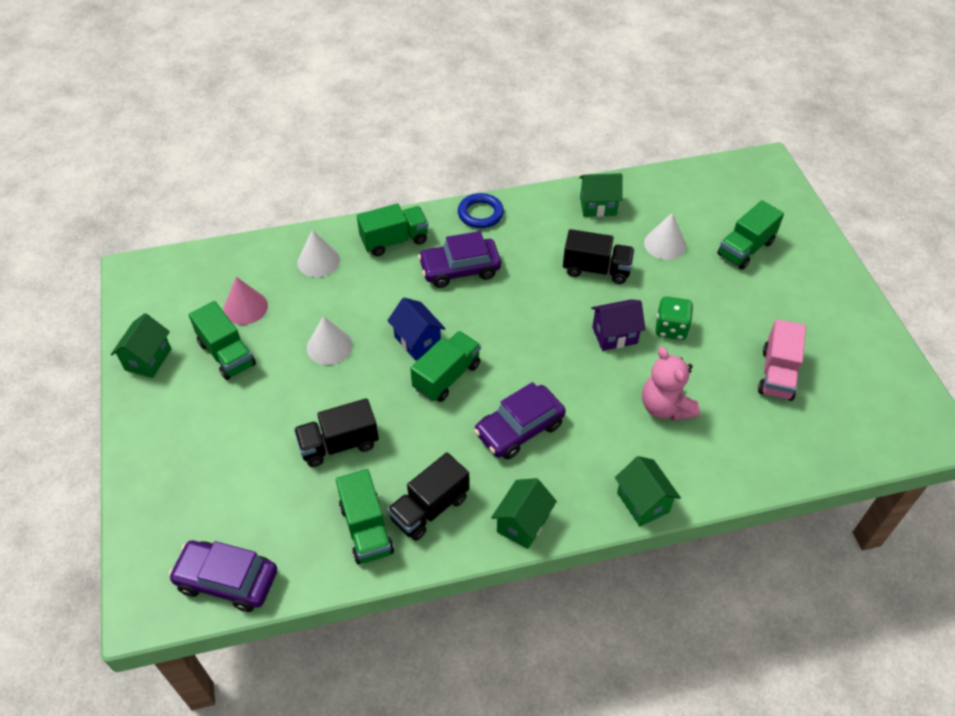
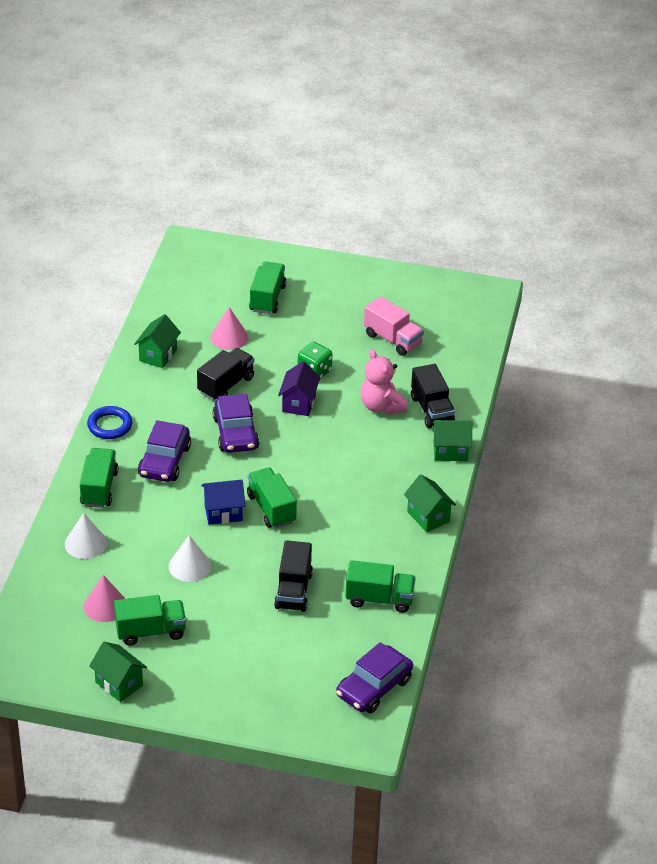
camera: 65 degrees left, 10 degrees down
black truck [387,452,470,541] -> black truck moved to [411,364,455,428]
purple car [474,382,566,460] -> purple car moved to [213,394,259,453]
pink teddy bear [642,347,700,421] -> pink teddy bear turned 60 degrees clockwise [360,349,408,415]
white cone [644,213,686,260] -> pink cone [210,307,249,350]
green truck [717,200,784,269] -> green truck turned 150 degrees counterclockwise [249,262,287,314]

